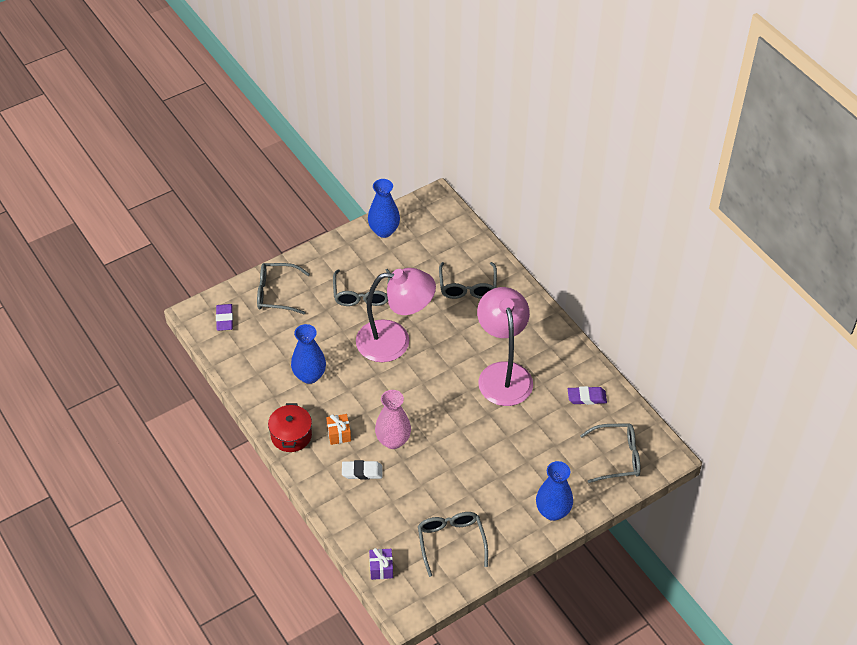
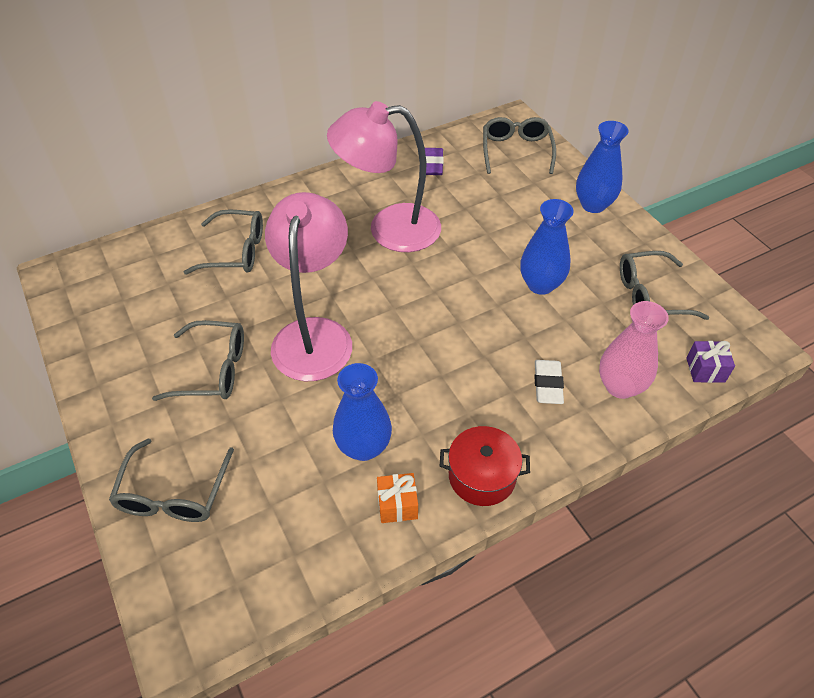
camera: 85 degrees left, 0 degrees up
purple eraser [216,304,233,331] -> none
orange gift [326,414,351,445] -> orange gift moved to [377,473,418,523]
blue vase [368,179,400,238] -> blue vase moved to [520,199,574,295]
pink vase [375,390,411,449] -> pink vase moved to [599,301,669,399]

